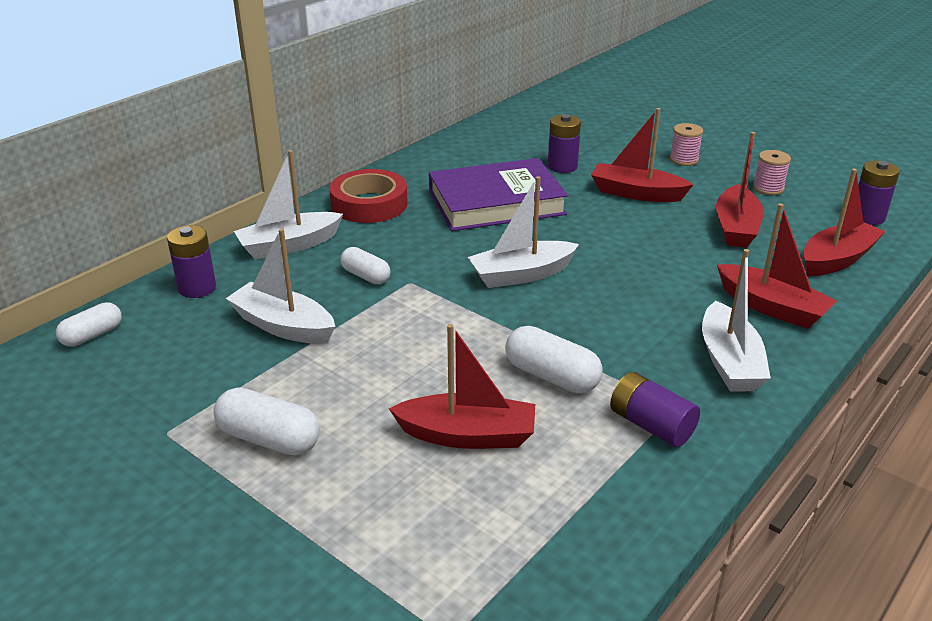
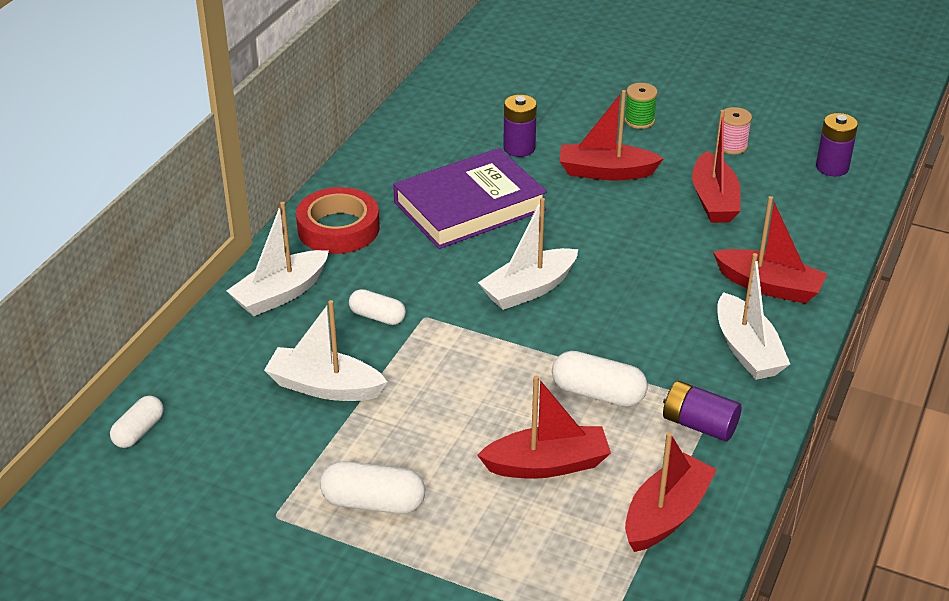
camera: 15 degrees left, 5 degrees up
purple battery [167,225,216,298] -> none
pink spool [669,123,703,166] -> green spool [624,83,658,129]
red boat [803,169,886,276] -> red boat moved to [625,432,717,552]

